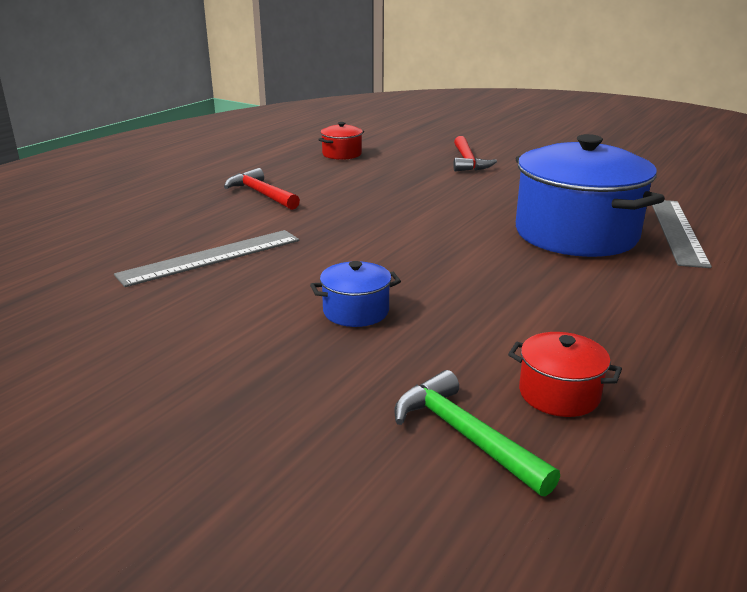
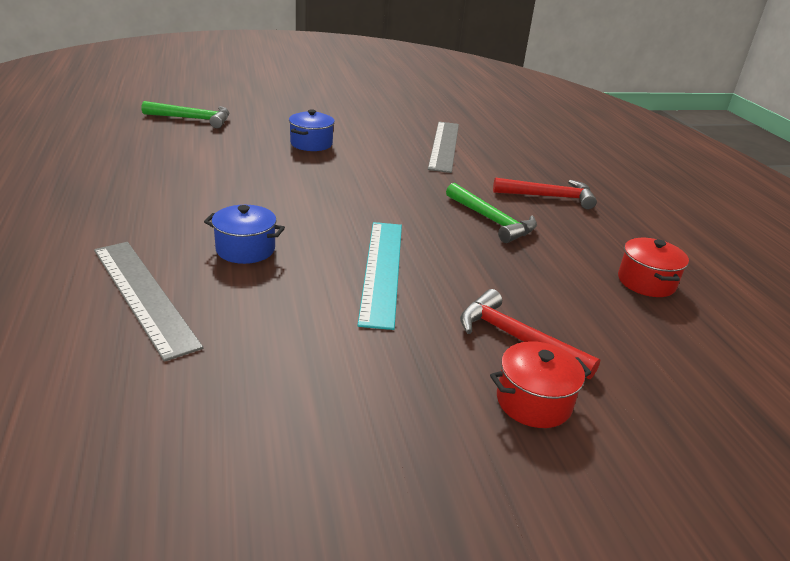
camera: 130 degrees right, 5 degrees up
red pot [508,332,622,417] -> red pot moved to [490,341,591,428]
blue pot [516,134,665,257] -> blue pot [204,205,285,264], size x0.44
none -> turquoise ruler [357,222,402,330]
none -> green hammer [446,183,537,243]

